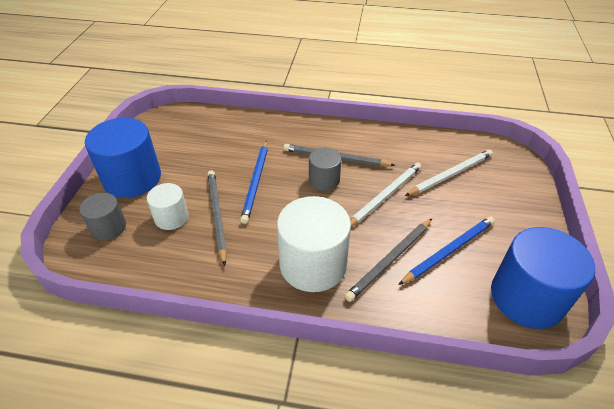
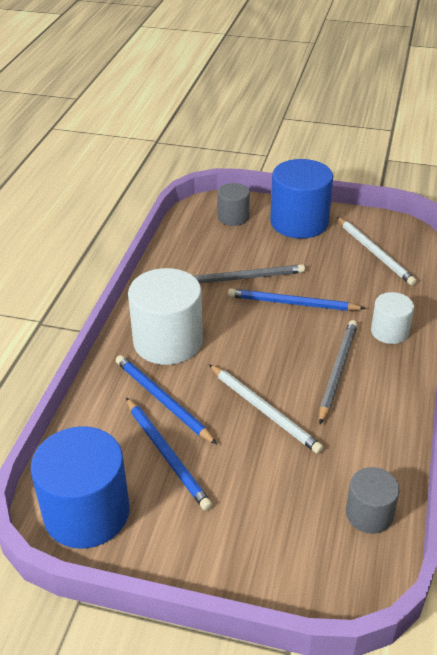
camera: 95 degrees right, 5 degrees down
white cylinder [147,183,189,230] -> white cylinder moved to [371,292,414,344]
grey cylinder [309,148,341,191] -> grey cylinder moved to [346,467,400,534]
grey pencil [345,219,432,302] -> blue pencil [116,355,217,444]
white pencil [405,150,493,196] -> white pencil moved to [337,217,417,286]

